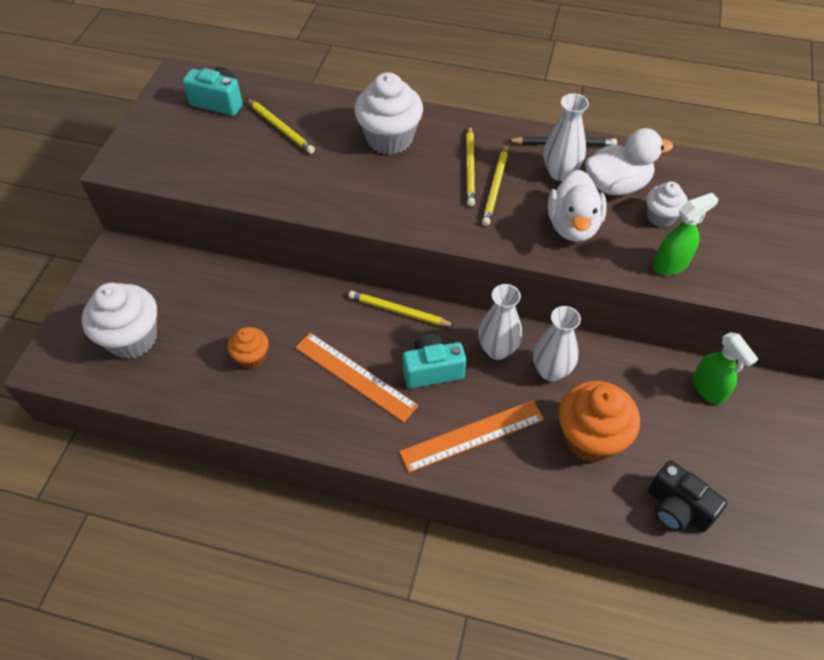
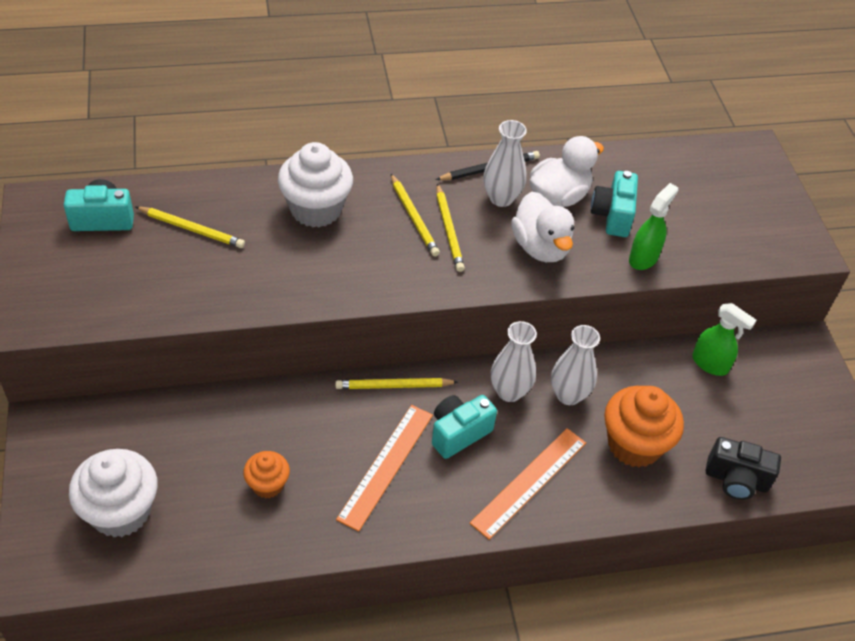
camera: 30 degrees left, 5 degrees down
orange ruler [295,333,418,422] -> orange ruler turned 75 degrees counterclockwise [336,405,433,531]
white cupcake [646,182,688,227] -> turquoise camera [591,171,638,237]

